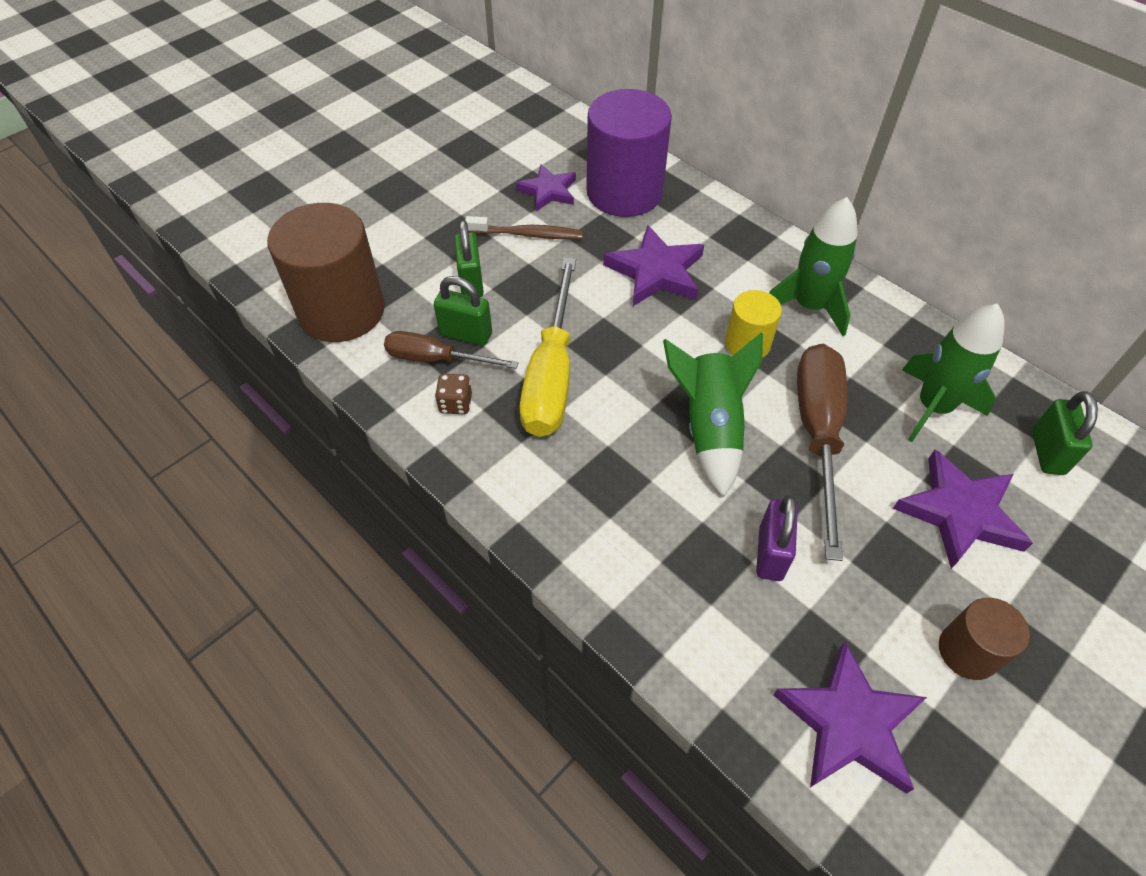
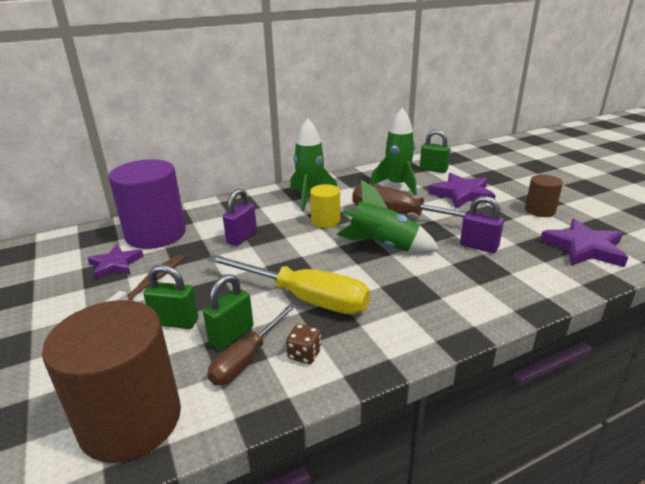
camera: 70 degrees left, 25 degrees down
purple star [603,225,704,306] -> purple padlock [223,189,257,246]

